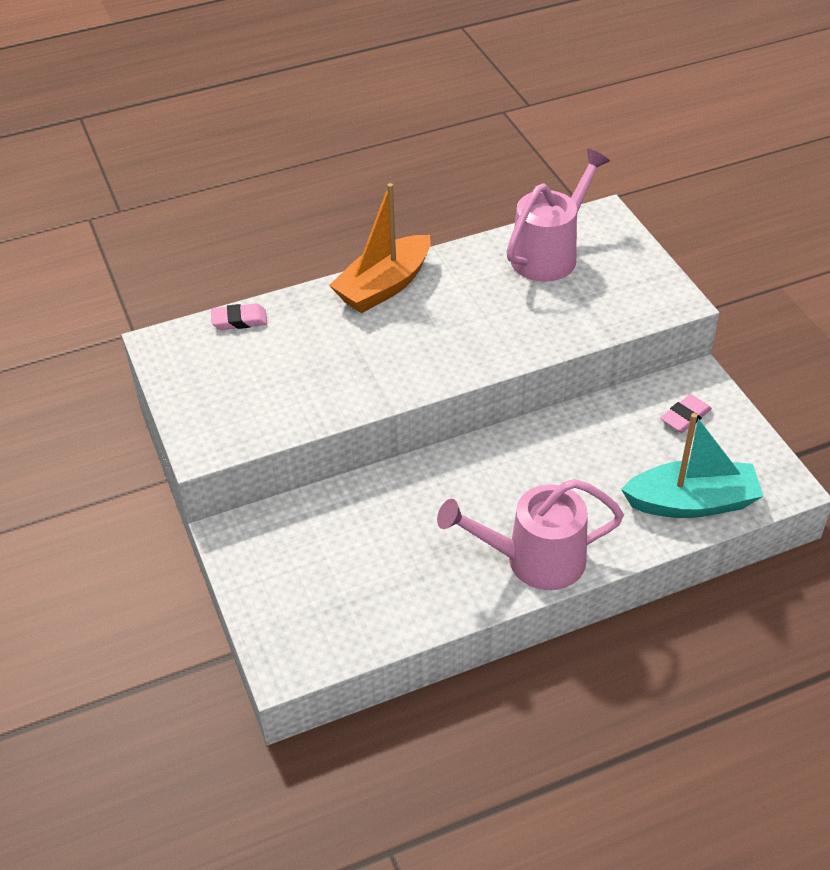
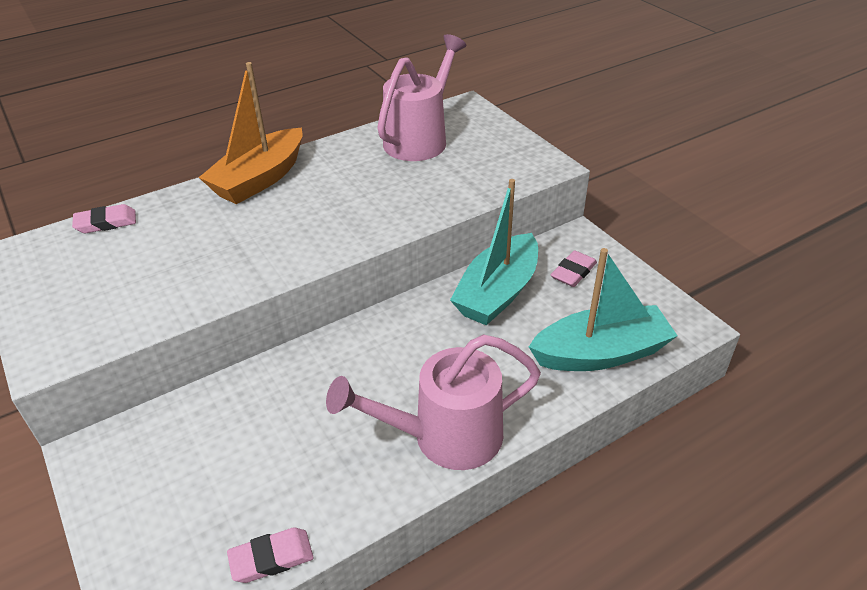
camera: 10 degrees left, 5 degrees down
none -> pink eraser [227,527,314,583]
none -> turquoise boat [450,179,538,326]

